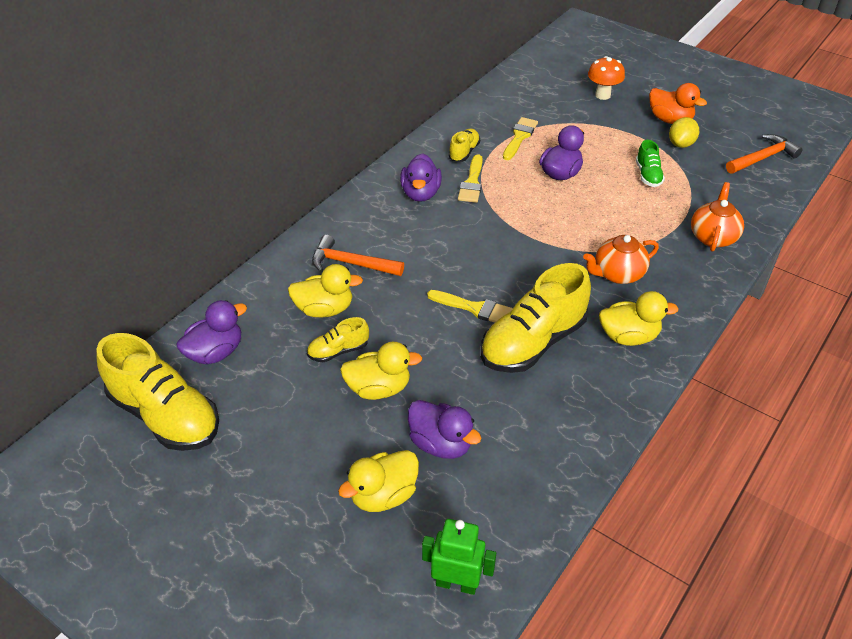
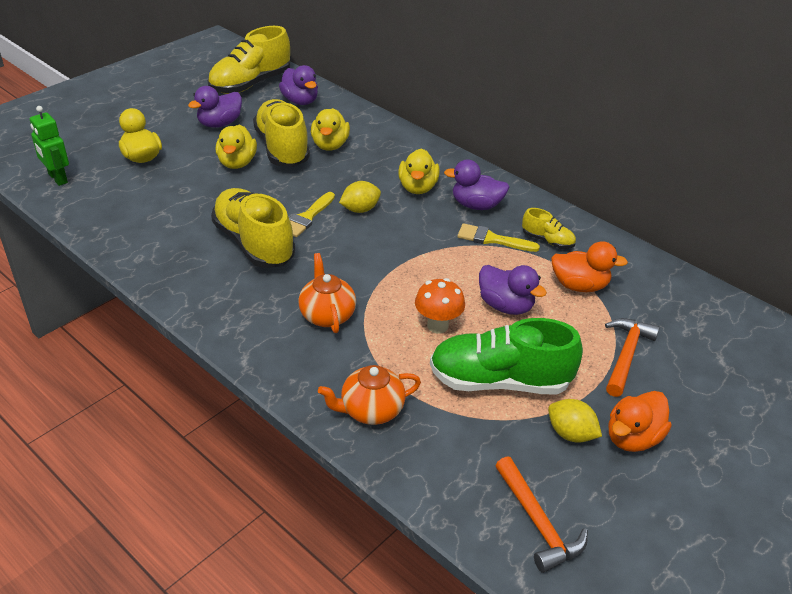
camera: 95 degrees right, 5 degrees down
yellow shoe [307,317,369,362] -> yellow shoe [253,99,310,167], size x2.09
orange hammer [312,235,404,276] -> orange hammer moved to [605,318,660,397]
purple duck [408,400,482,459] -> purple duck moved to [188,86,242,128]
green robot [422,519,496,595] -> green robot turned 120 degrees clockwise [30,106,69,186]
yellow brush [503,117,538,160] -> orange duck [551,241,628,292]
orange mushroom [588,56,625,100] -> orange mushroom moved to [415,278,465,334]
yellow duck [599,291,679,346] -> yellow duck moved to [398,148,440,194]
green shoe [636,140,665,187] -> green shoe [430,318,583,395], size x2.09
orange teapot [691,182,744,252] -> orange teapot turned 135 degrees clockwise [318,365,421,425]
none -> yellow lemon [339,181,381,213]

